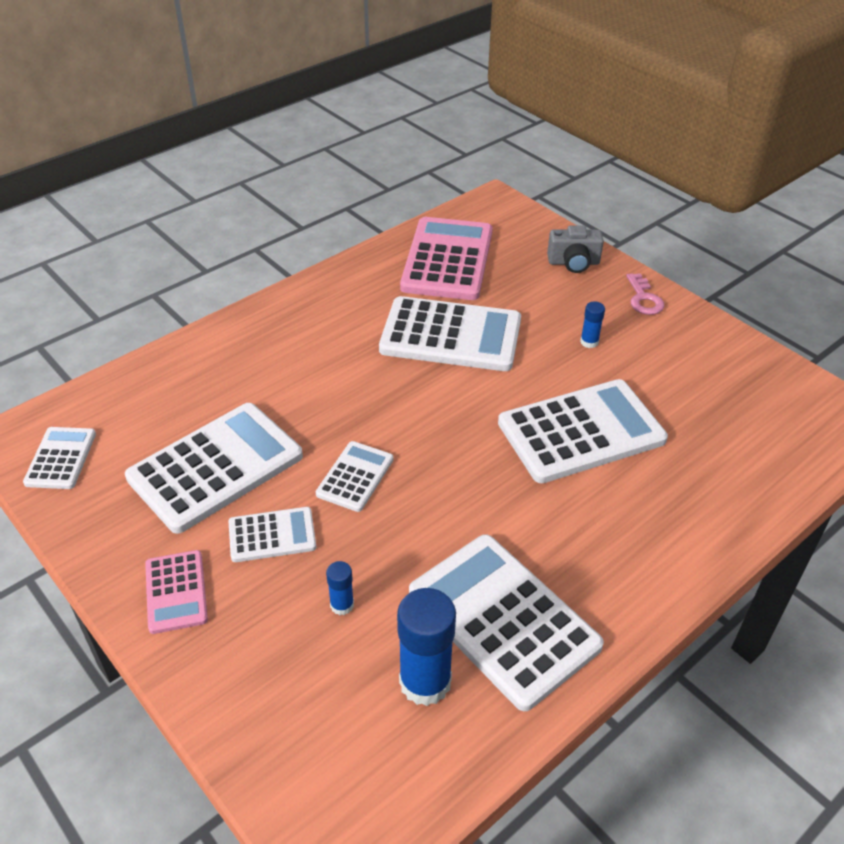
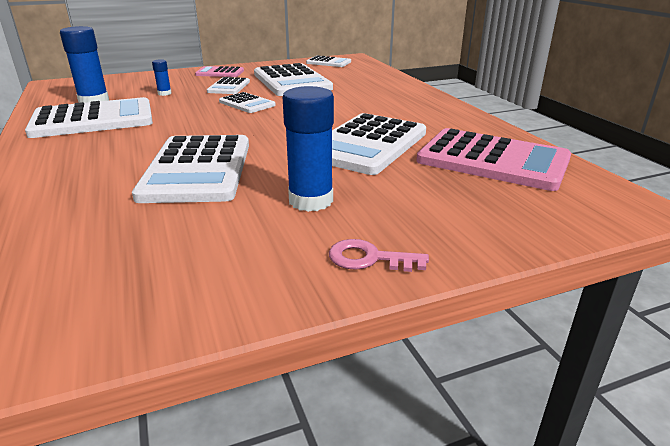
camera: 110 degrees right, 15 degrees down
grey camera [547,225,604,273] -> none
blue glue stick [580,301,605,348] -> blue glue stick [283,86,334,212], size x2.05

